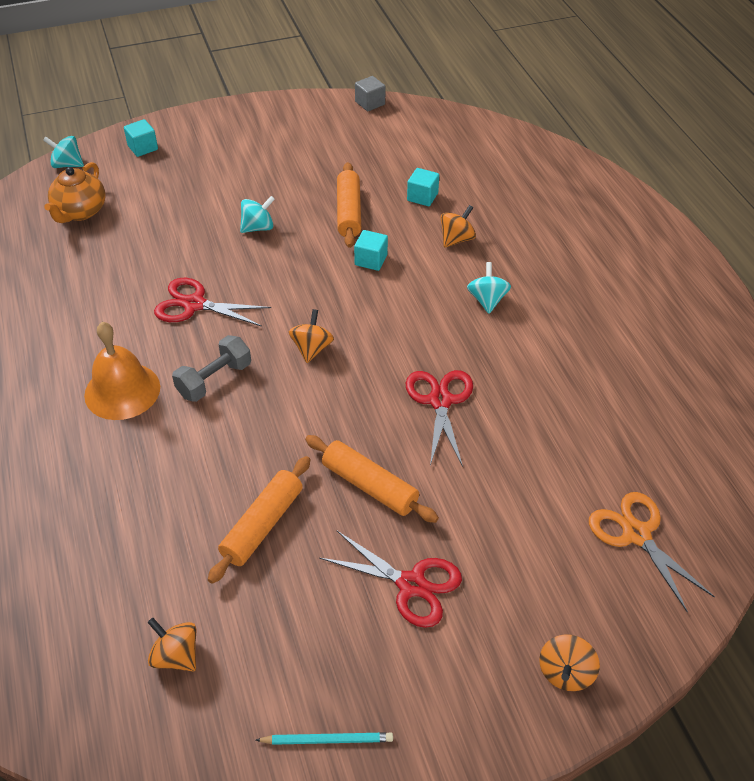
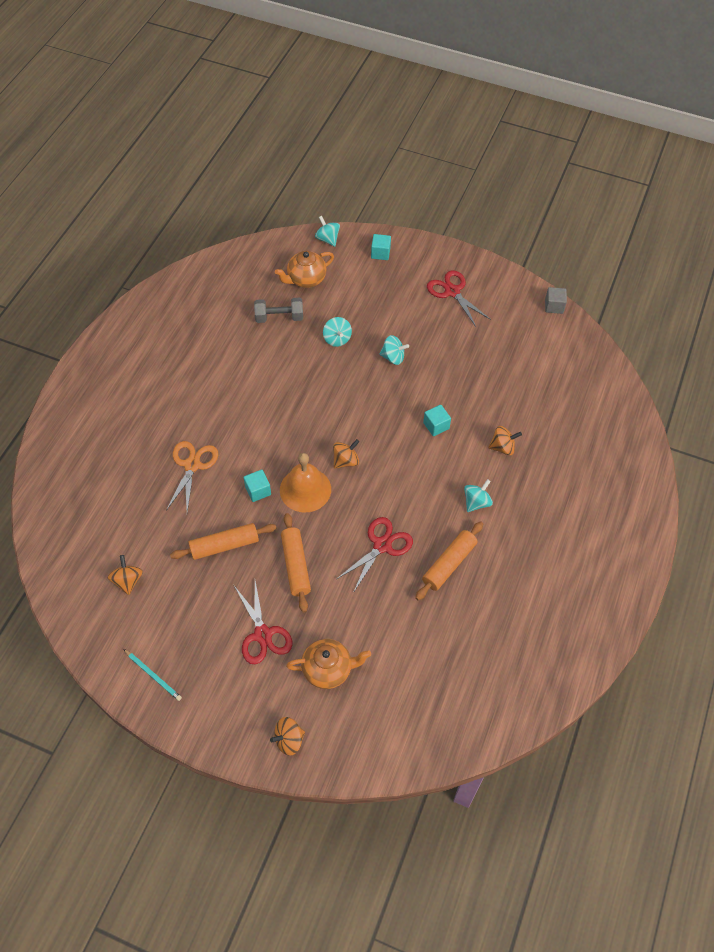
camera: 40 degrees right, 10 degrees up
orange bell [84,322,160,420] -> orange bell moved to [280,453,331,512]
red scissors [154,278,271,327] -> red scissors moved to [427,270,491,327]
grey dumbbell [172,335,251,402] -> grey dumbbell moved to [254,298,303,323]
orange rolling pin [337,162,361,248] -> orange rolling pin moved to [415,521,483,600]
turquoise cube [407,168,439,206] -> turquoise cube moved to [243,470,271,502]
orange scissors [589,492,715,613] -> orange scissors moved to [166,441,218,512]
none -> orange teapot [286,639,371,689]
none -> turquoise spinning top [323,317,352,347]

